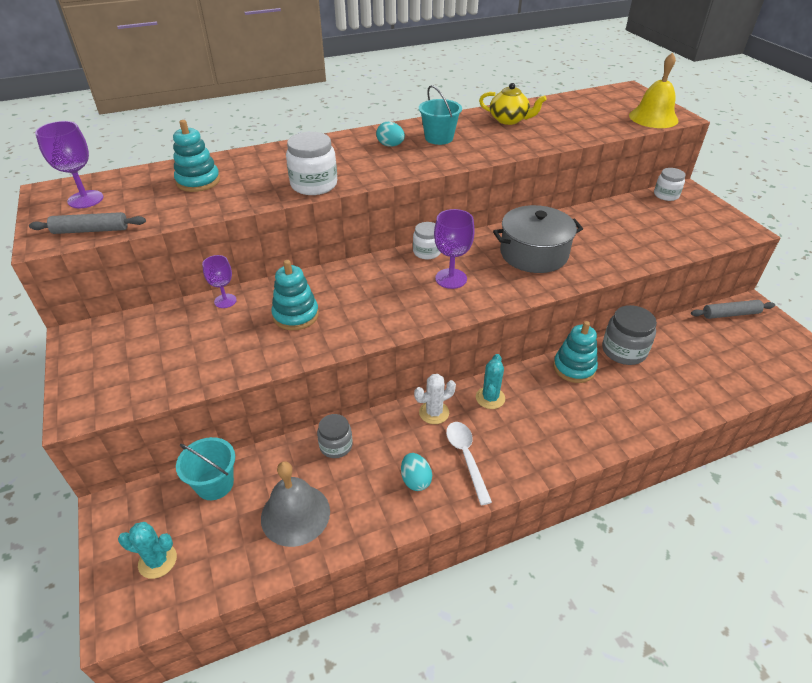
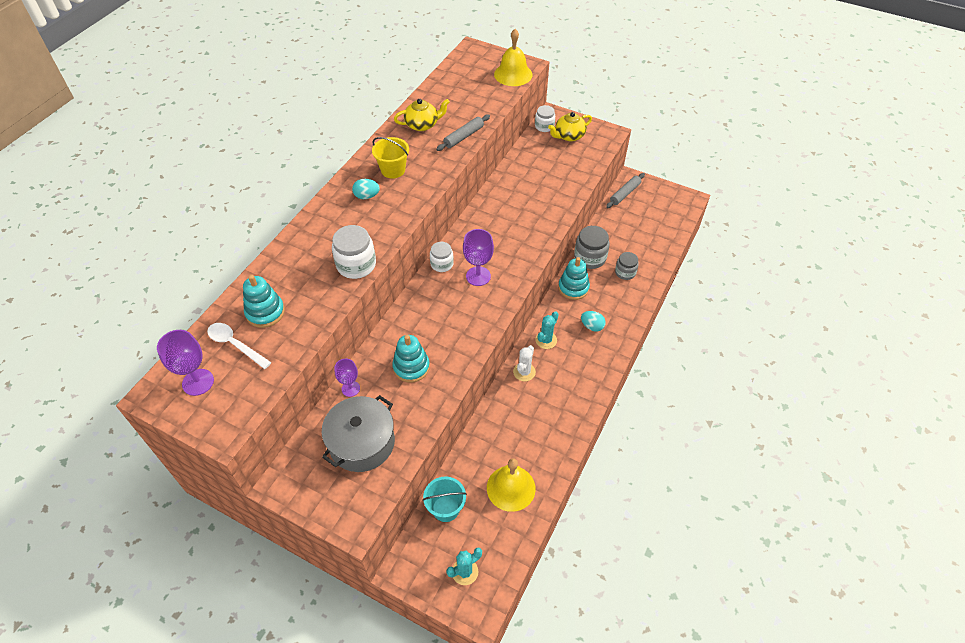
camera: 40 degrees left, 10 degrees up
grey rolling pin [29,212,146,234] -> grey rolling pin moved to [436,114,490,151]
grey bell [261,461,330,547] -> yellow bell [487,458,536,512]
grey jar [317,414,353,458] -> grey jar moved to [615,252,639,280]
turquoise egg [401,453,432,491] -> turquoise egg moved to [581,311,606,332]
turquoise bucket [419,85,462,145] -> yellow bucket [372,137,409,179]
white spoon [446,422,492,505] -> white spoon moved to [207,323,271,369]
turquoise cactus [476,354,505,409] -> turquoise cactus turned 60 degrees clockwise [535,311,559,349]
grey pot [493,205,583,273] -> grey pot moved to [322,395,395,472]
none -> yellow teapot [548,112,592,141]

